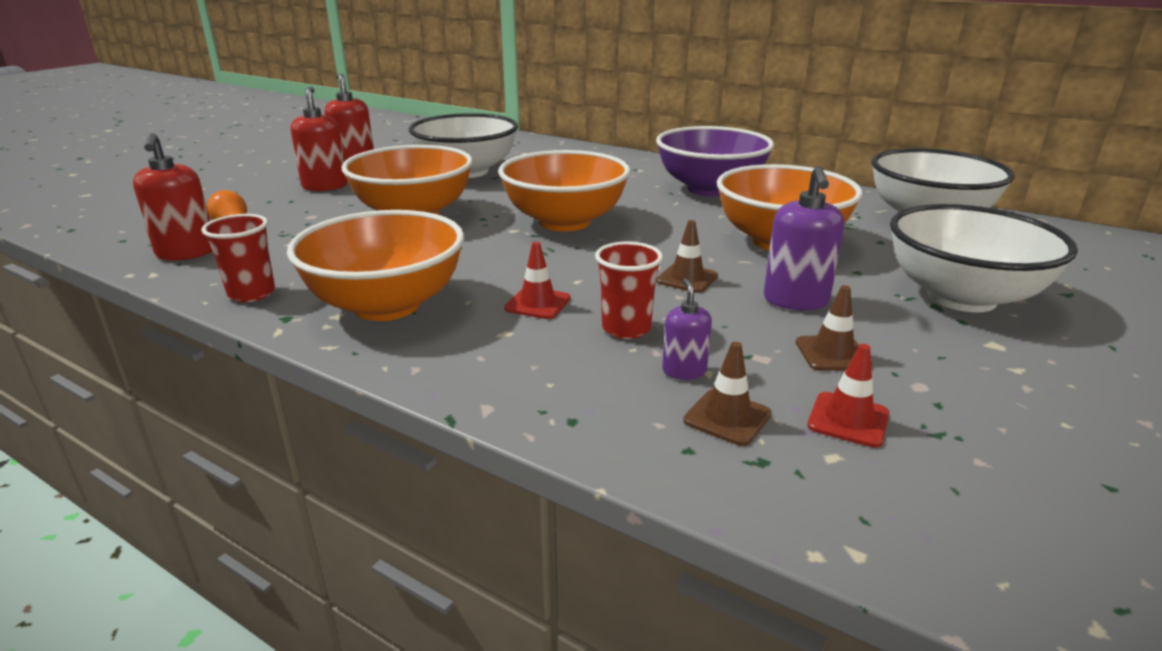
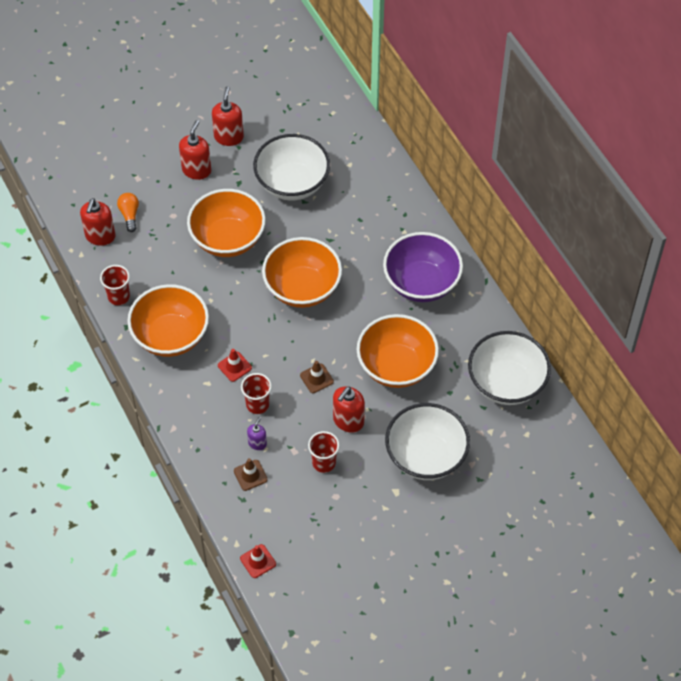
camera: 30 degrees right, 30 degrees up
purple soap dispenser [764,166,844,310] -> red soap dispenser [333,386,365,433]
brown traffic cone [796,285,872,371] -> red cup [308,431,340,473]
red traffic cone [807,344,889,448] -> red traffic cone moved to [240,544,276,578]

